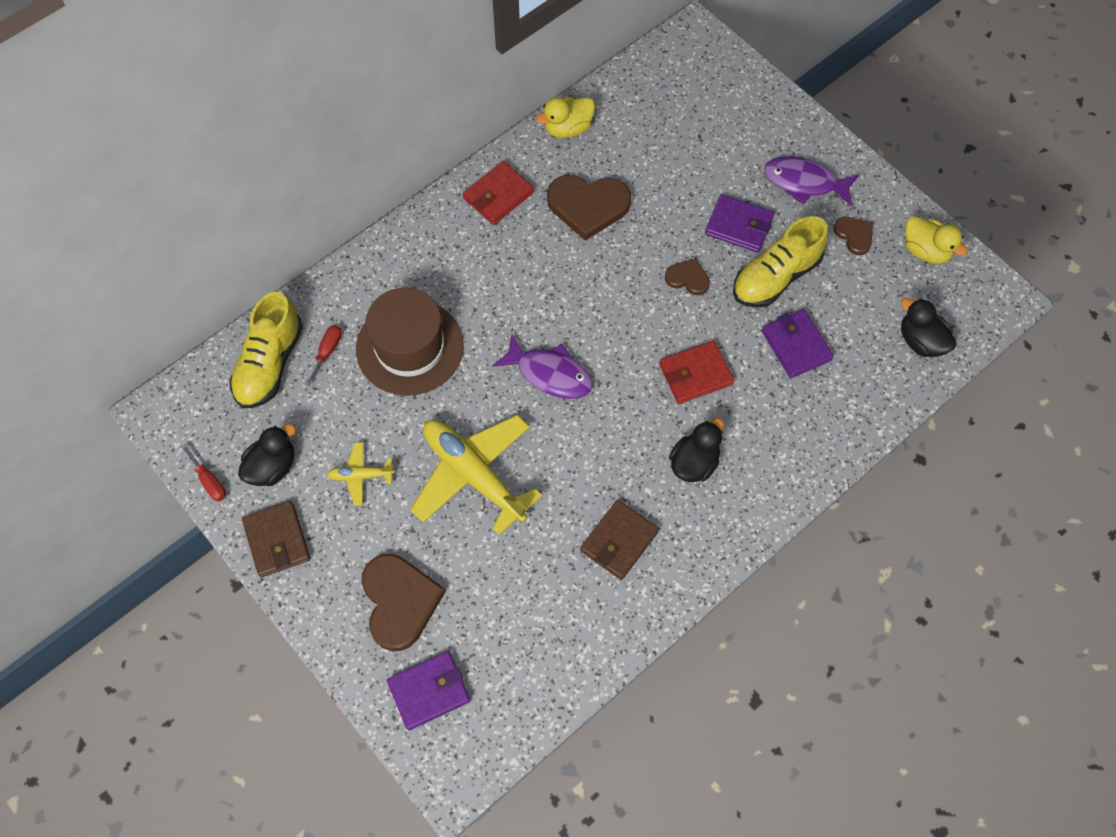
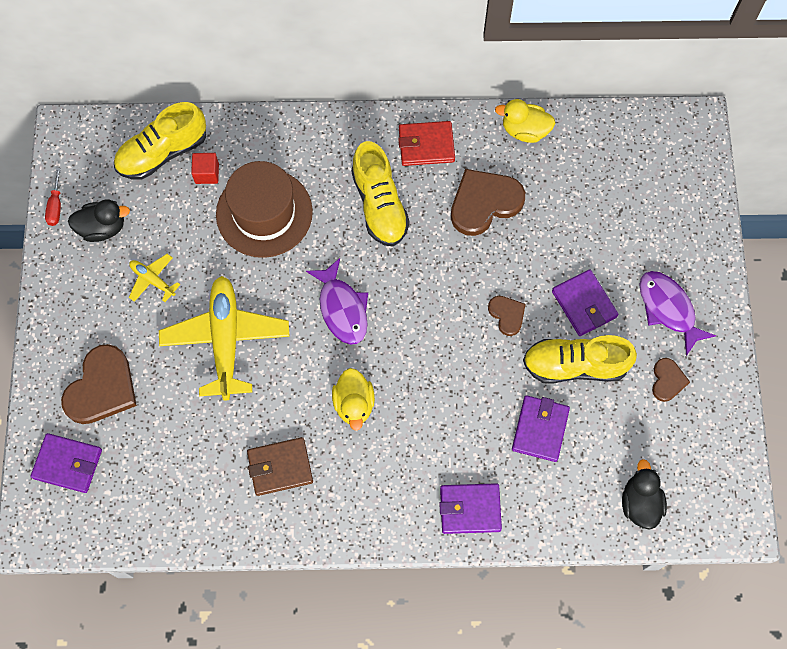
camera: 40 degrees right, 5 degrees up
brown wallet [242,501,310,577] -> none
red screwdriver [305,325,342,386] -> red cube [191,153,219,184]
brown heart [547,175,631,241] -> brown heart turned 105 degrees clockwise [451,169,525,236]
red wallet [659,341,734,404] -> none
black duck [669,418,724,482] -> none
yellow duck [905,216,968,264] -> yellow duck moved to [332,368,375,431]
none -> yellow shoe [351,141,410,246]
none -> purple wallet [439,483,502,534]

